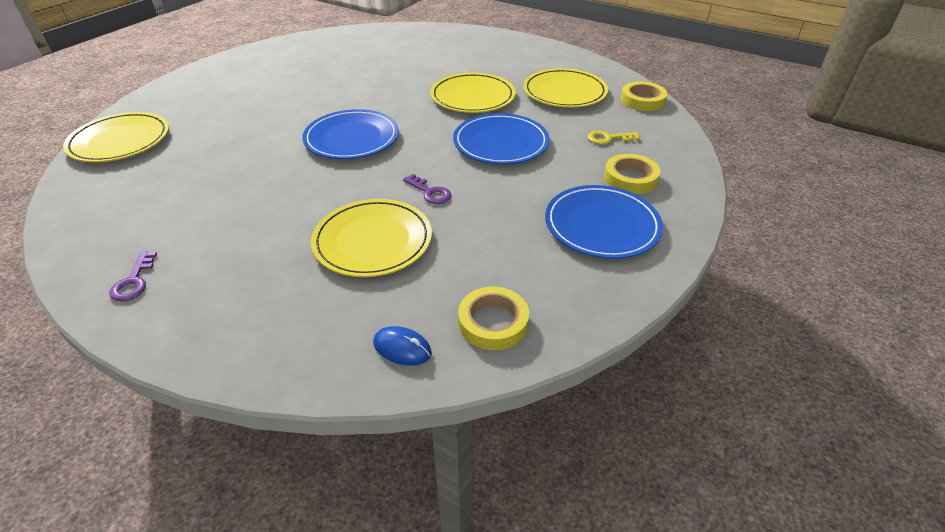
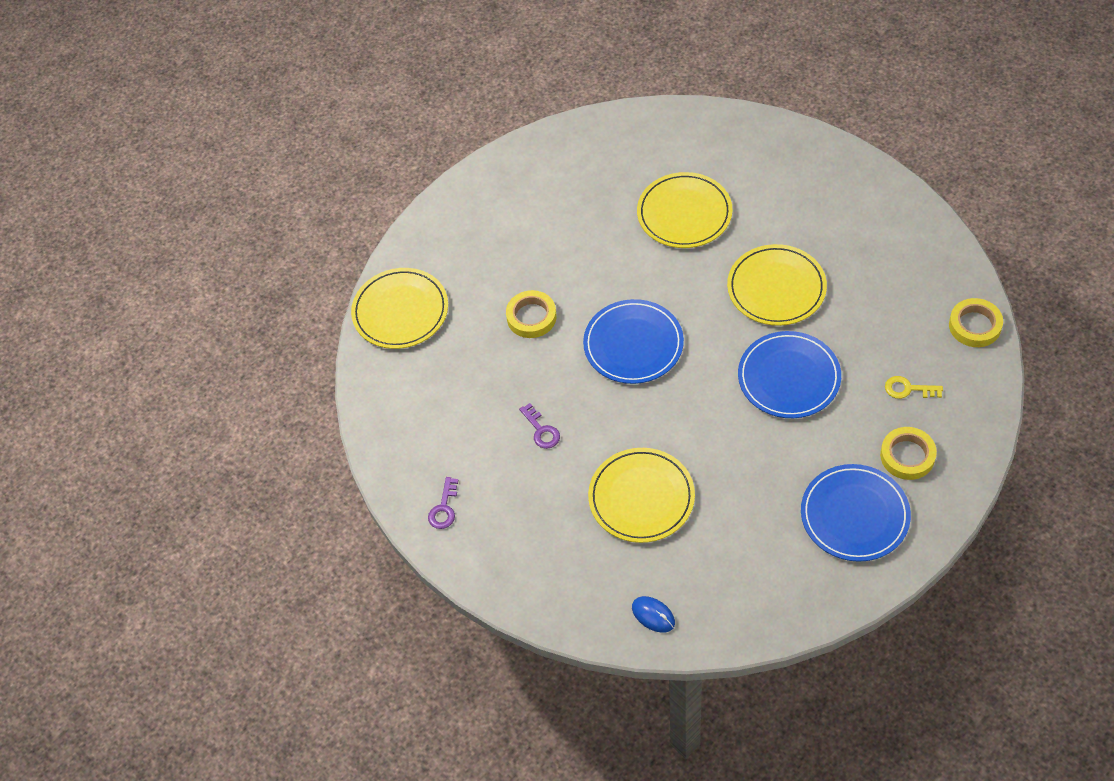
camera: 20 degrees right, 15 degrees up
purple key [403,174,451,204] -> purple key moved to [519,403,560,449]
yellow tape [458,287,529,350] -> yellow tape moved to [506,290,557,338]
yellow plate [523,68,608,108] -> yellow plate moved to [637,172,732,248]

